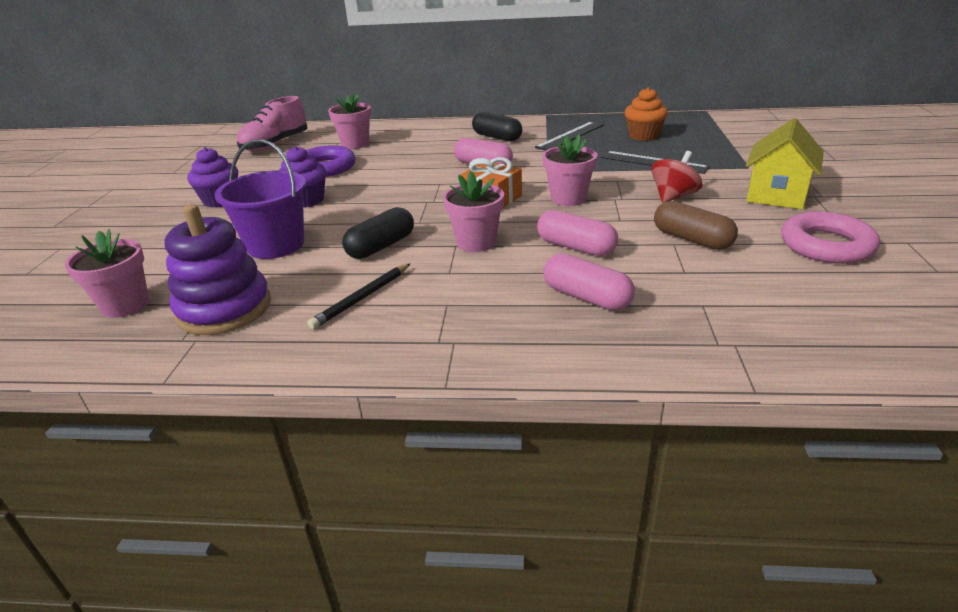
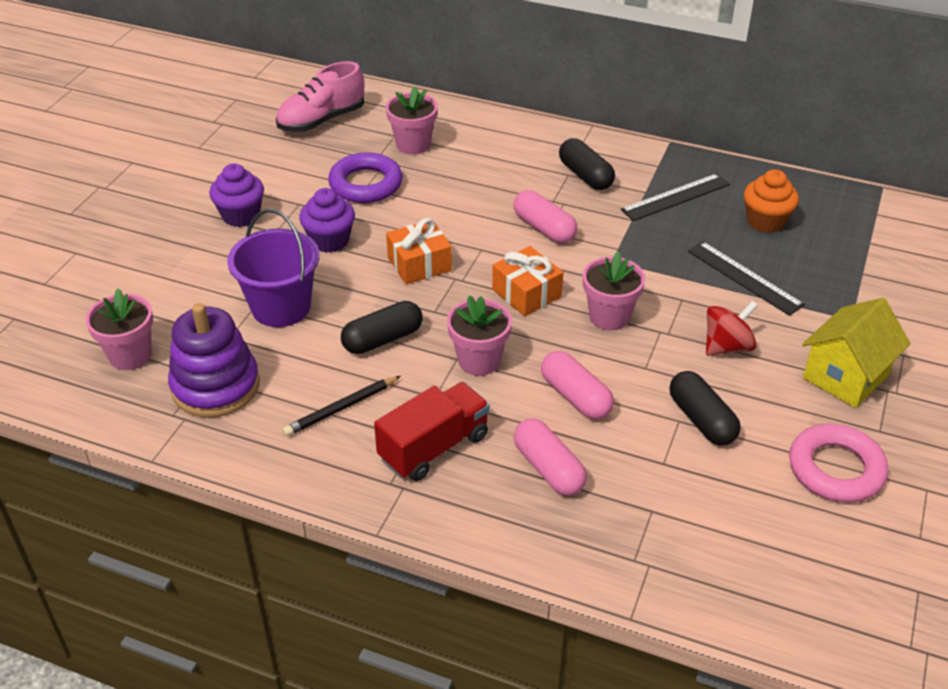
camera: 15 degrees right, 10 degrees up
brown capsule [654,201,738,250] -> black capsule [669,371,741,445]
none -> red truck [374,382,490,481]
none -> orange gift [386,218,452,285]

